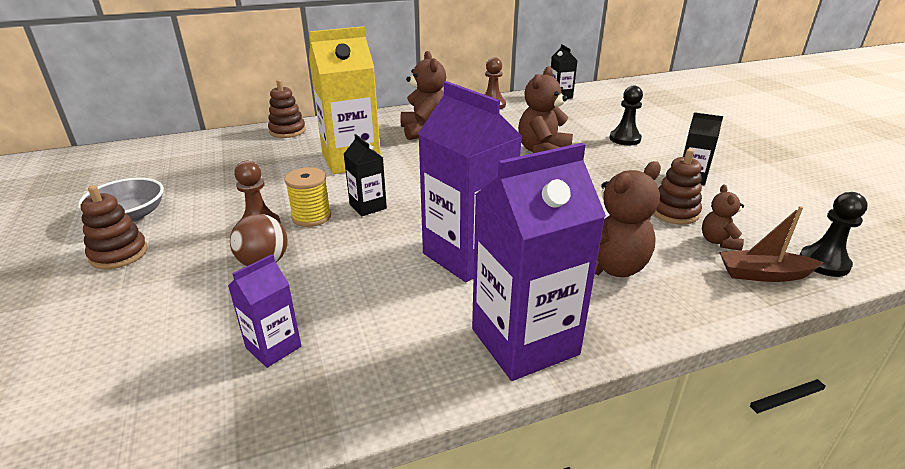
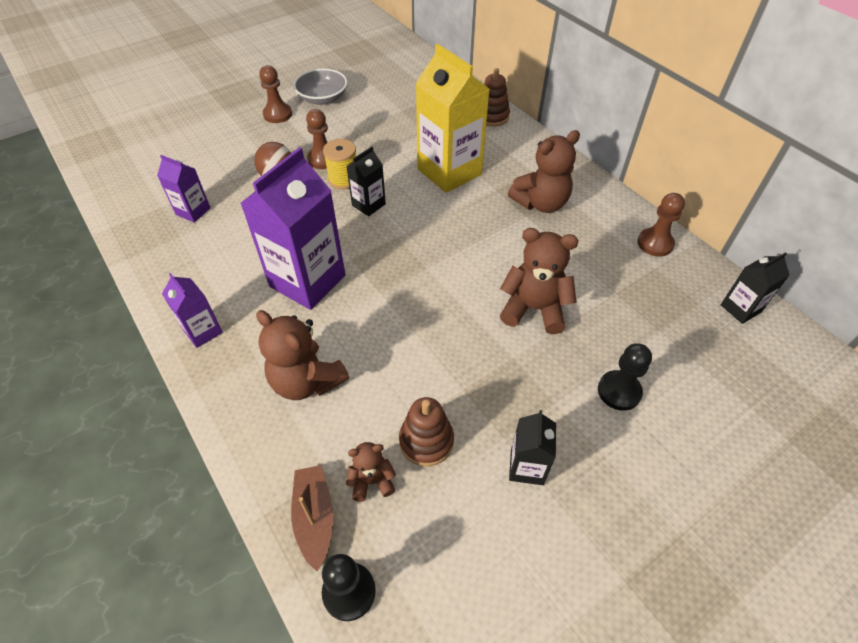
camera: 75 degrees right, 20 degrees up
brown stacking toy [80,185,148,269] -> brown pawn [259,65,292,123]
purple carton [472,143,606,381] -> purple carton [162,273,223,348], size x0.50

